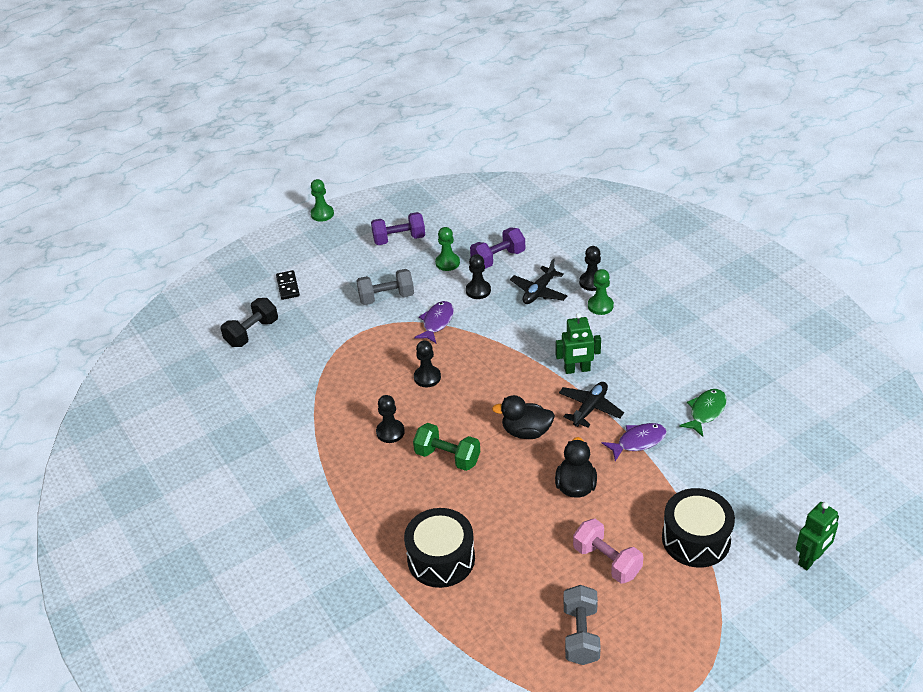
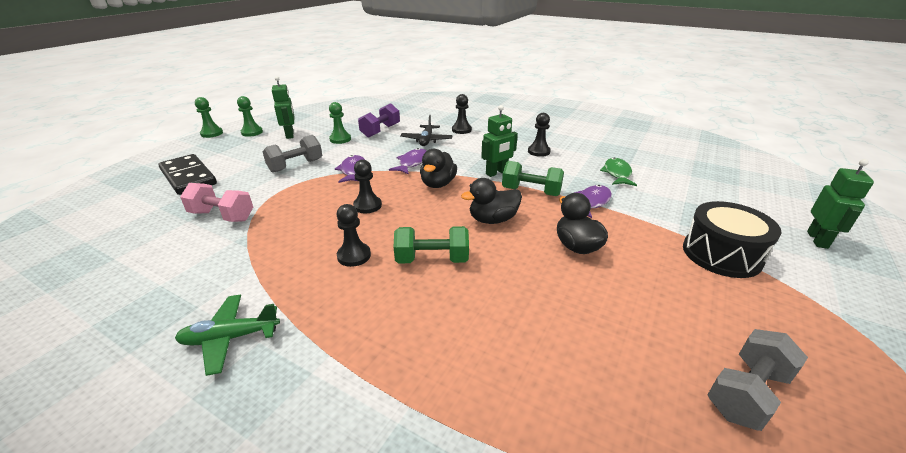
camera: 30 degrees left, 10 degrees down
black dumbbell [221,298,278,347] -> none
black domino [276,270,300,300] -> black domino [158,154,217,195], size x1.88
purple dumbbell [371,212,425,245] -> green robot [272,76,294,139]
black drum [404,508,475,588] -> none
black pawn [466,254,491,299] -> black pawn moved to [528,113,551,157]
black plane [559,382,624,428] -> green dumbbell [502,161,564,196]
grey dumbbell [564,585,601,665] -> grey dumbbell turned 75 degrees clockwise [708,329,808,431]
pink dumbbell [573,519,643,584] -> pink dumbbell moved to [180,183,253,222]
green pawn [588,269,614,315] -> green pawn moved to [237,96,263,137]
none -> green plane [175,295,280,376]
none -> purple fish [389,148,427,175]
none -> black duck [420,149,457,188]

